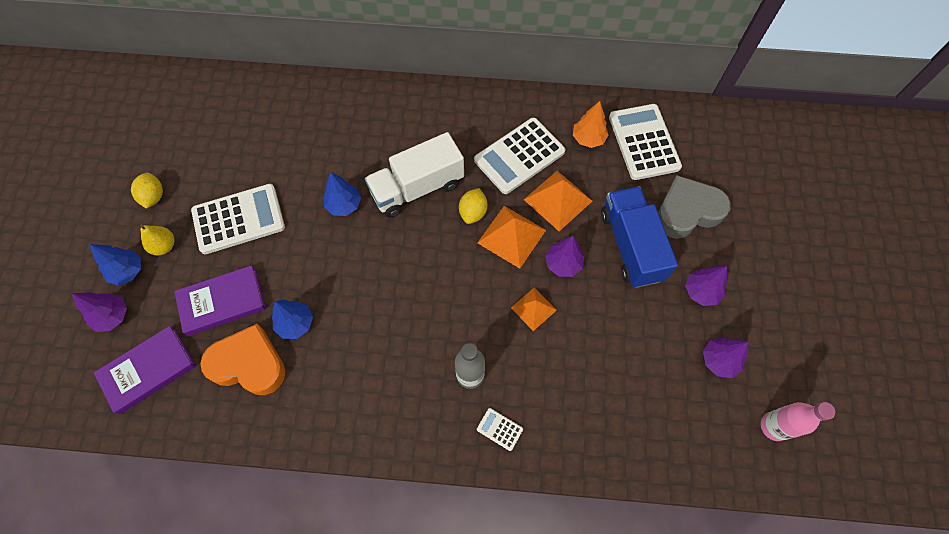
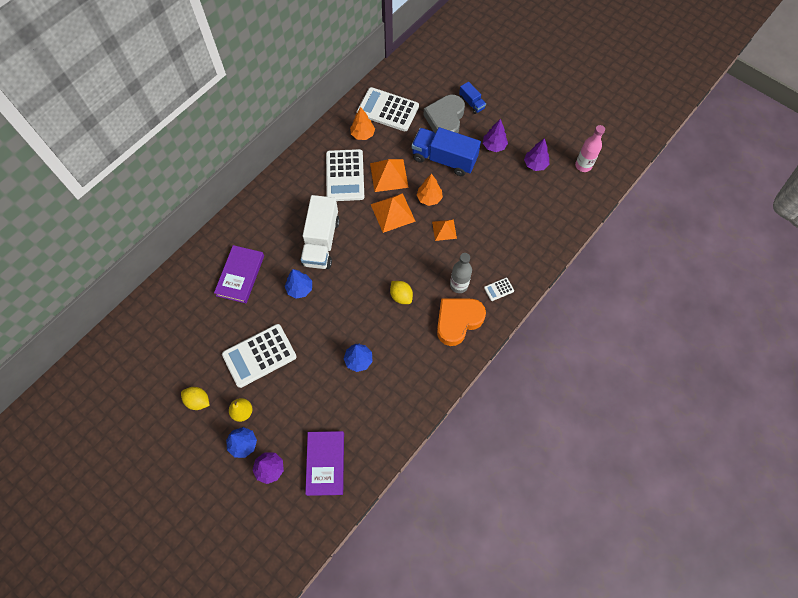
camera: 55 degrees left, 0 degrees up
purple book [174,265,266,336] -> purple book moved to [214,245,264,303]
white calculator [191,184,285,254] -> white calculator turned 135 degrees counterclockwise [222,324,297,388]
orange heart [200,324,286,395] -> orange heart moved to [437,299,486,346]
yellow lemon [459,188,488,224] -> yellow lemon moved to [390,281,413,304]
purple tree [545,236,584,277] -> orange tree [417,174,443,206]
none -> blue truck [459,82,486,114]

